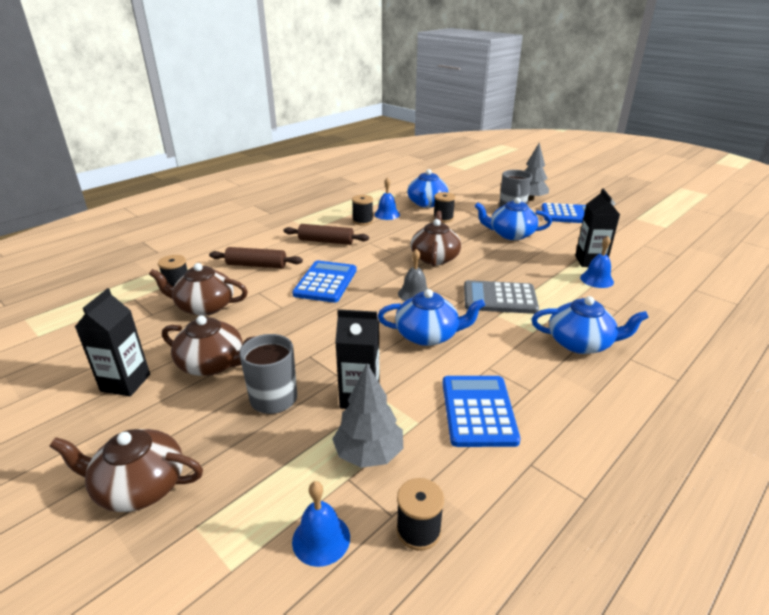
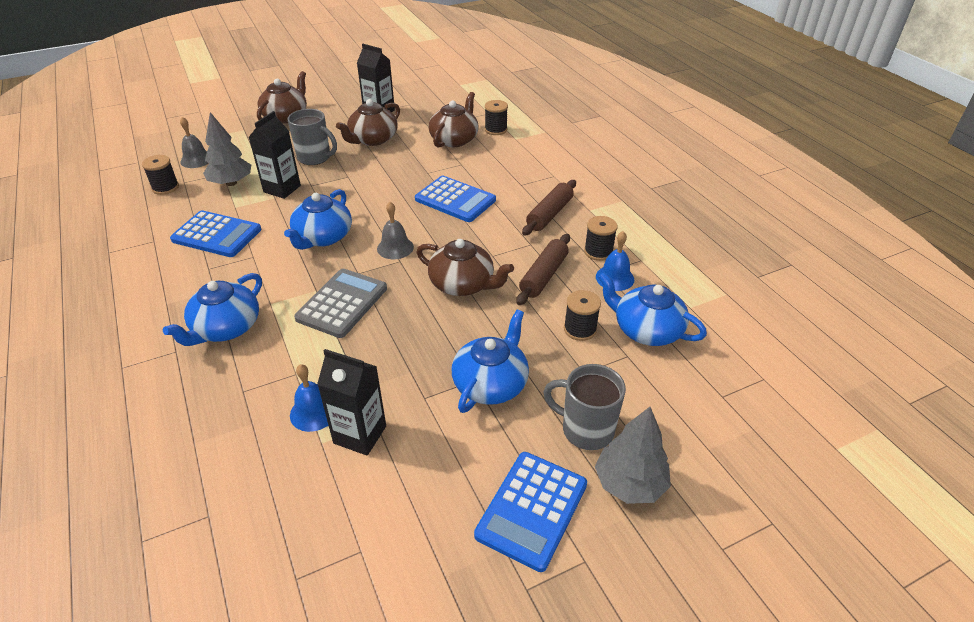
camera: 110 degrees right, 10 degrees up
brown rolling pin [209,247,303,268] -> brown rolling pin moved to [516,234,570,305]
blue bell [292,481,350,567] -> grey bell [180,117,209,168]

